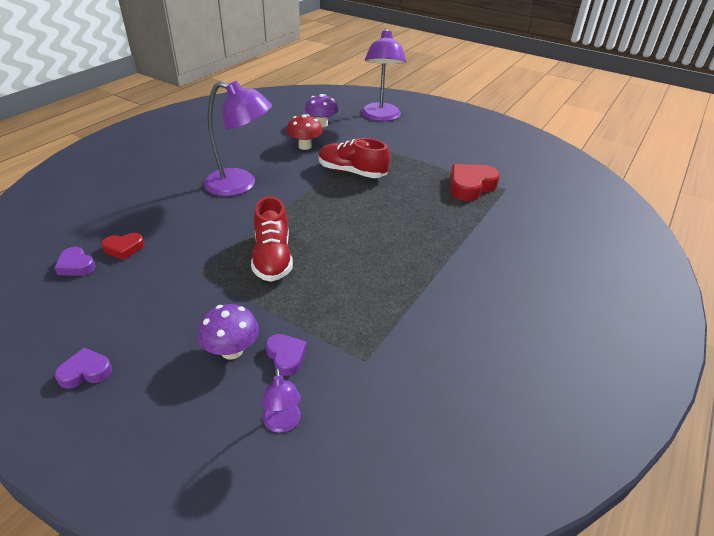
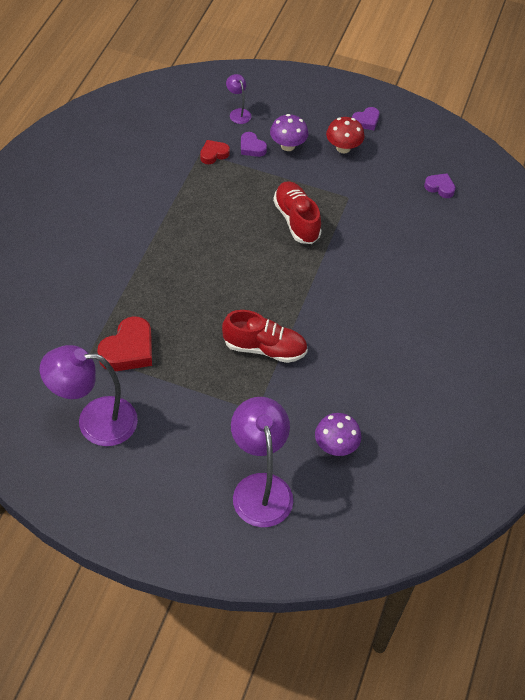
camera: 165 degrees right, 15 degrees up
red heart [102,233,145,260] -> red heart moved to [200,140,230,164]
purple lamp [204,81,272,196] -> purple lamp moved to [40,345,138,446]
red mushroom [287,114,323,150] -> red mushroom moved to [326,117,365,153]

